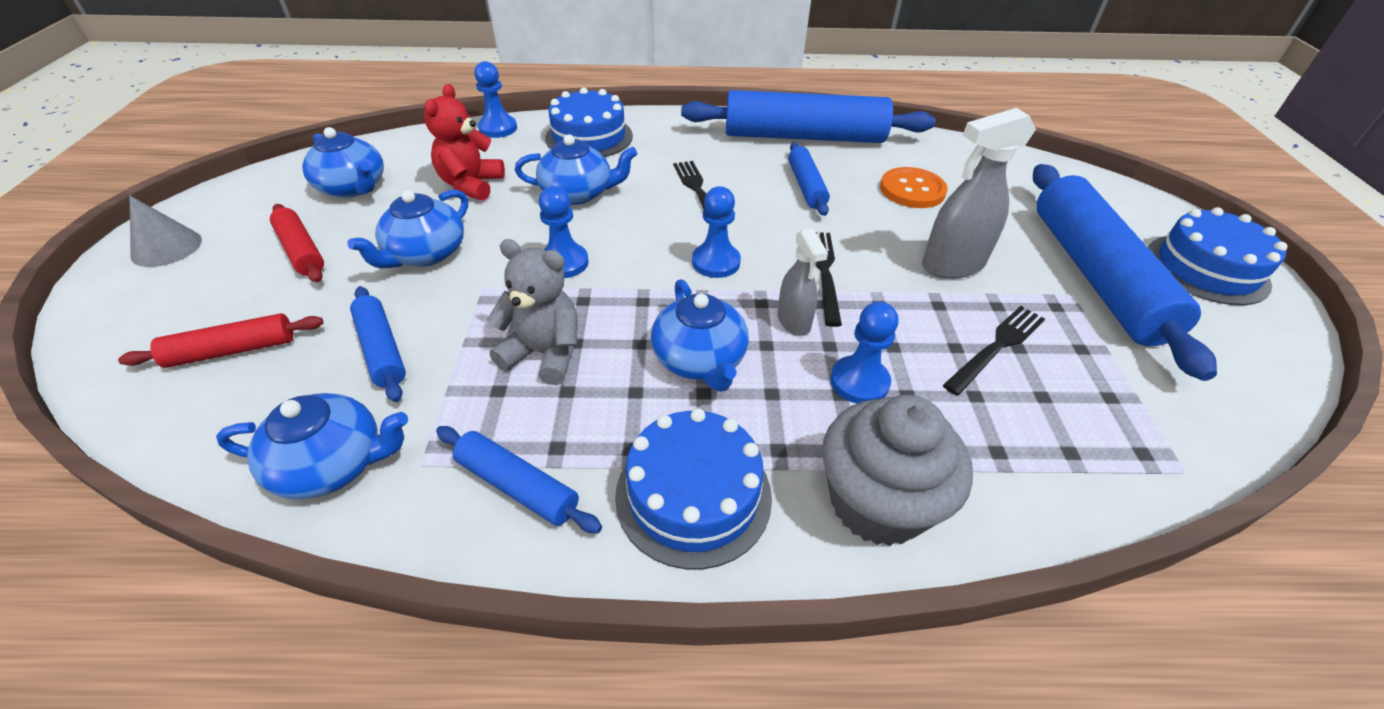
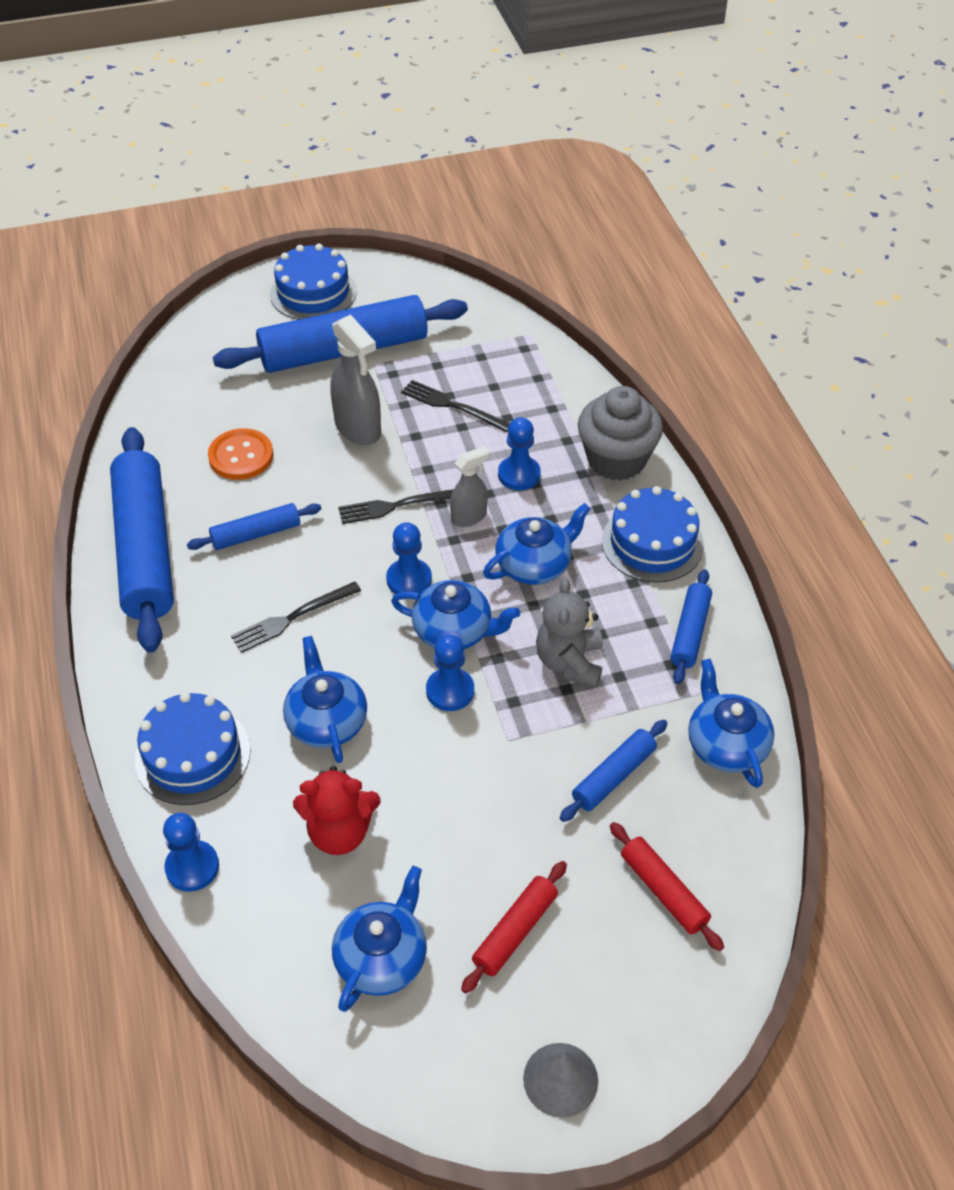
camera: 105 degrees left, 5 degrees up
blue teapot [347,190,468,268] -> blue teapot moved to [391,580,520,649]

